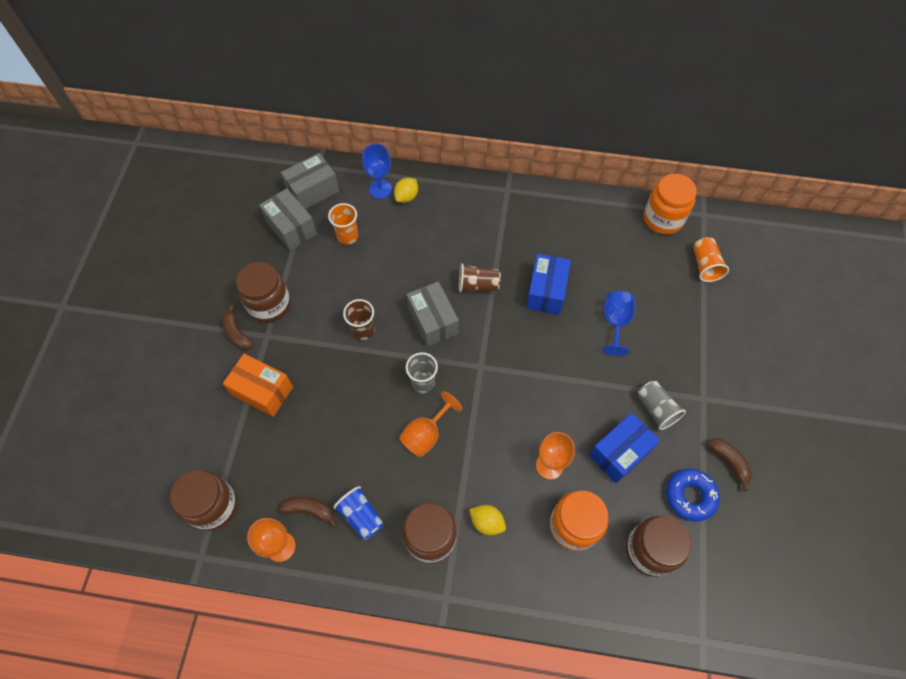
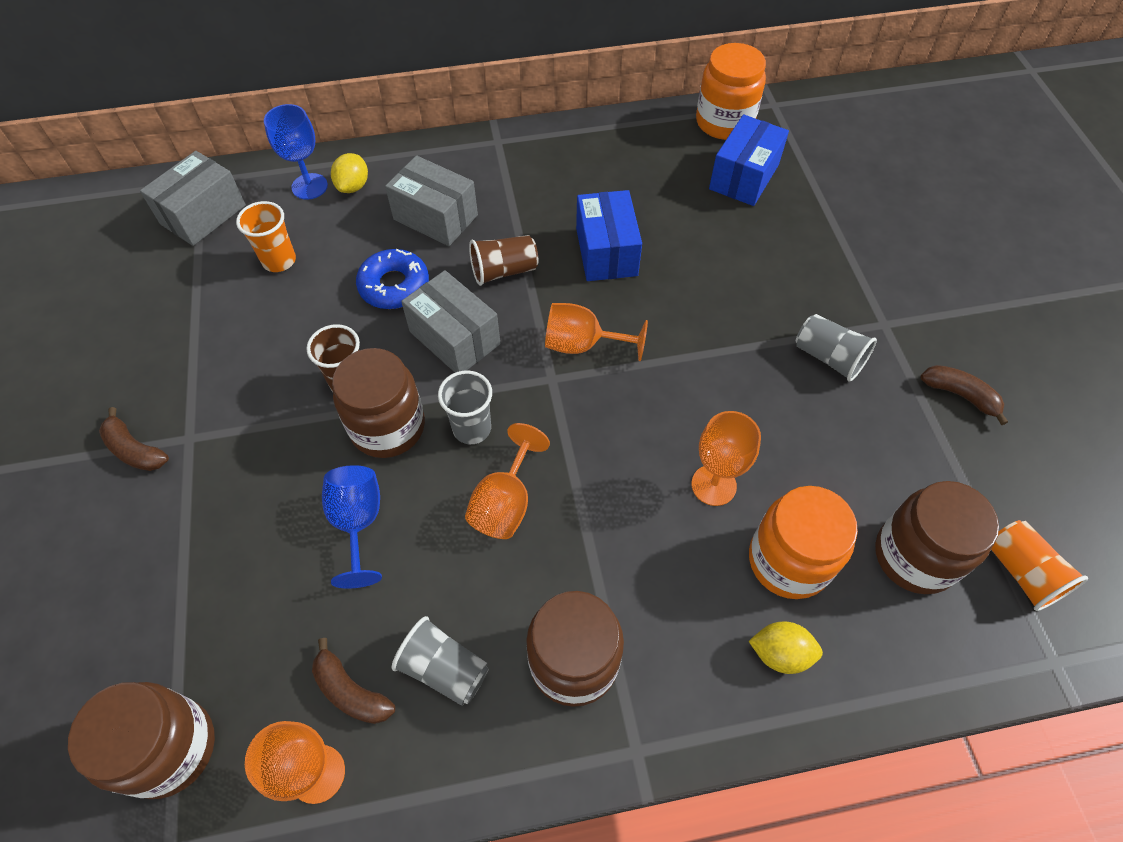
camera: 20 degrees left, 5 degrees down
orange box [223,354,293,417] -> none
brown jar [236,262,291,323] -> brown jar moved to [332,348,425,458]
grey box [259,188,317,251] -> grey box moved to [385,155,478,246]
brown banana [279,496,337,527] -> brown banana turned 135 degrees counterclockwise [312,638,395,724]
blue cup [333,486,384,540] -> grey cup [392,616,489,706]
yellow lemon [469,505,506,535] -> yellow lemon moved to [749,622,823,674]
blue box [589,413,660,483] -> blue box moved to [709,115,789,206]
blue goblet [602,291,635,356] -> blue goblet moved to [322,465,382,589]
blue donut [666,469,720,521] -> blue donut moved to [356,249,429,309]
orange cup [693,237,729,282] -> orange cup moved to [991,520,1088,611]
none -> orange goblet [545,303,648,361]

